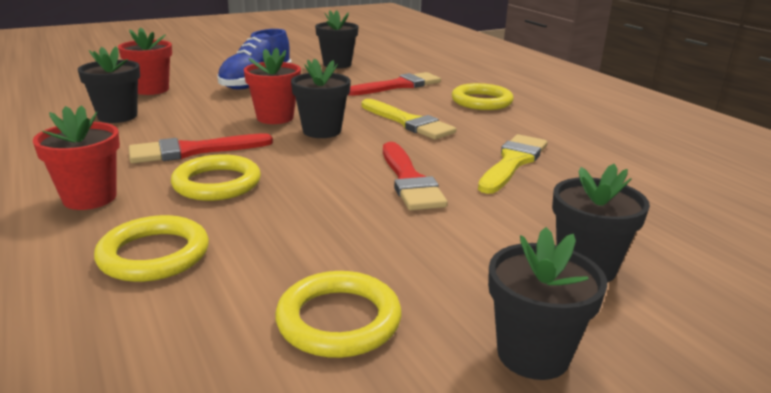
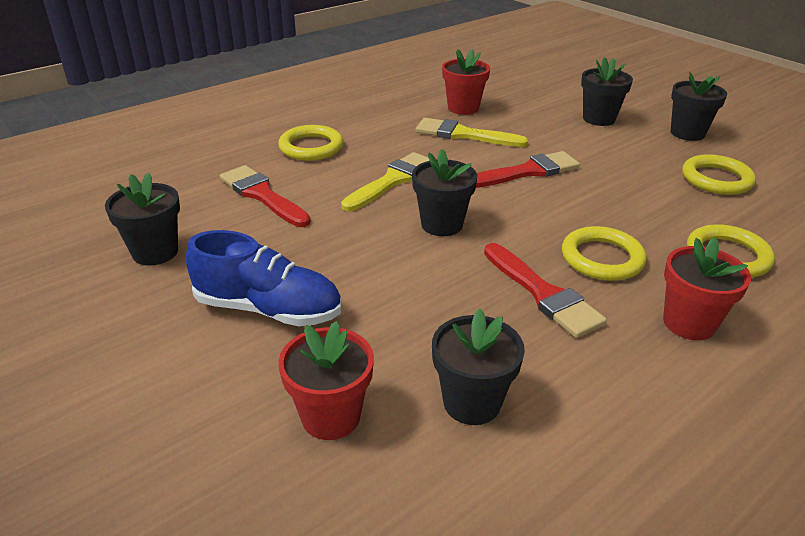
camera: 100 degrees left, 10 degrees up
red flower pot [244,48,301,124] -> red flower pot moved to [442,49,490,115]

